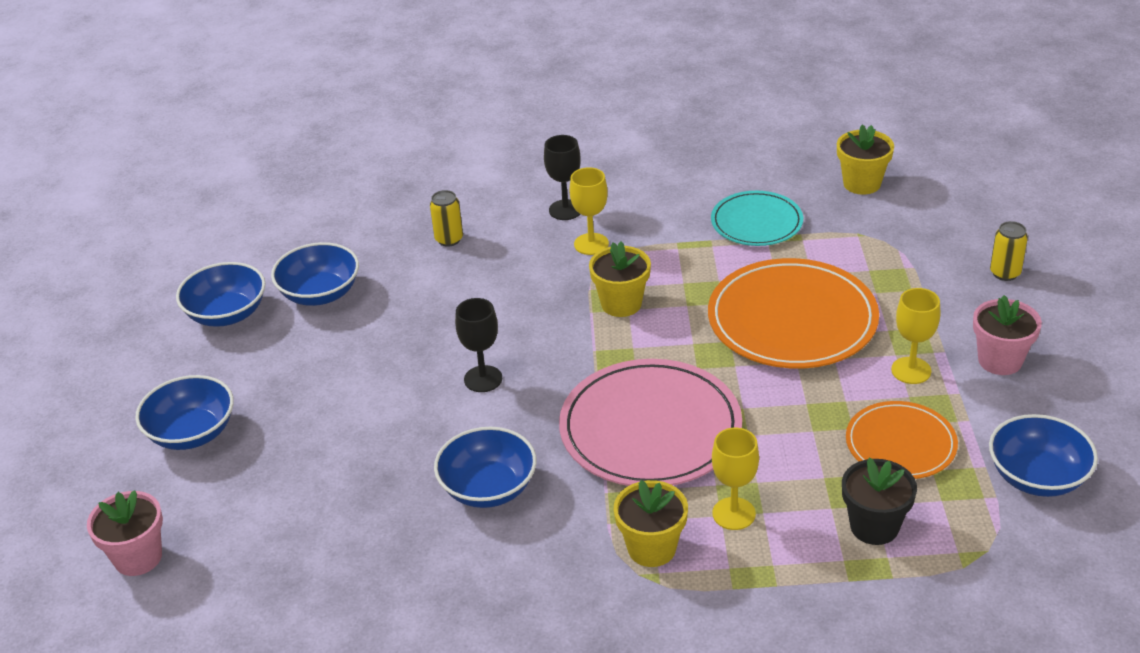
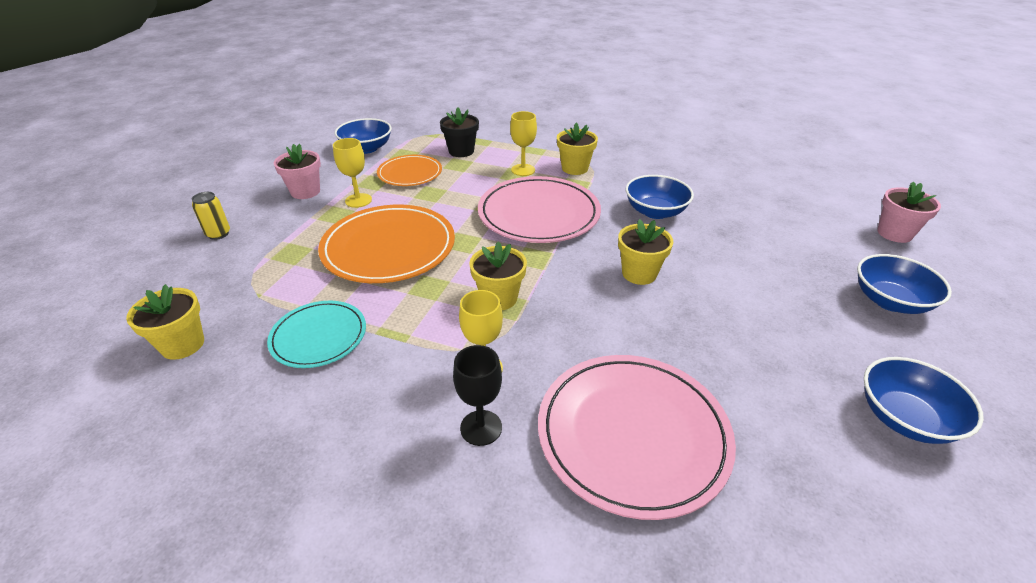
camera: 160 degrees left, 0 degrees up
blue bowl [271,242,359,306] -> none
yellow can [430,190,463,247] -> pink plate [538,355,736,520]
black goblet [455,298,502,392] -> yellow flower pot [618,219,674,285]

